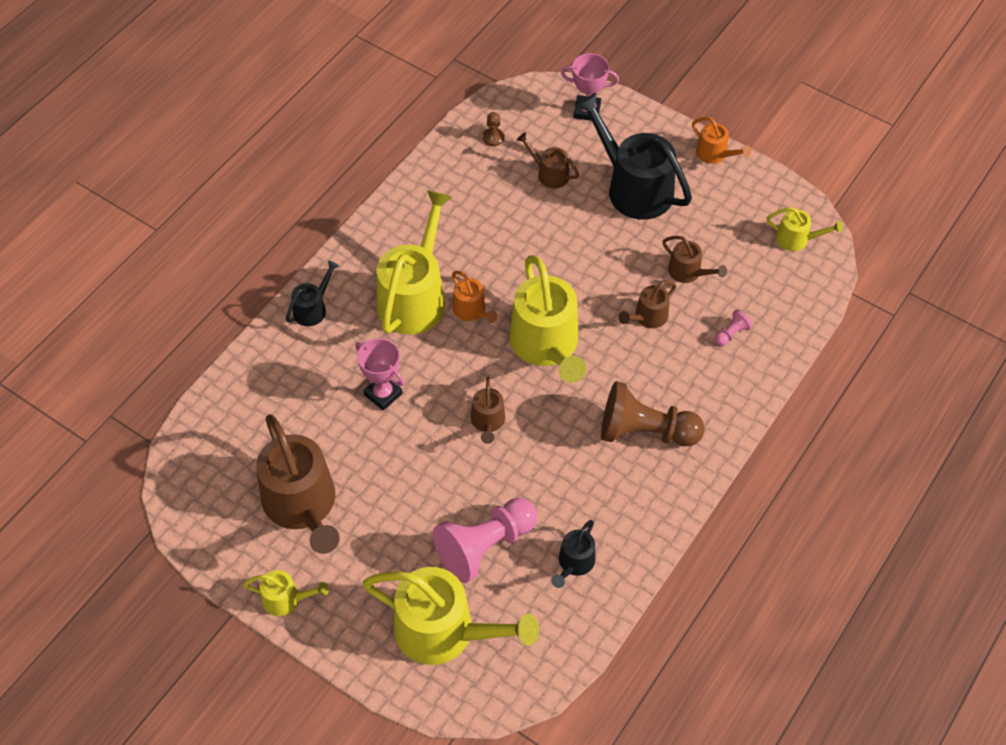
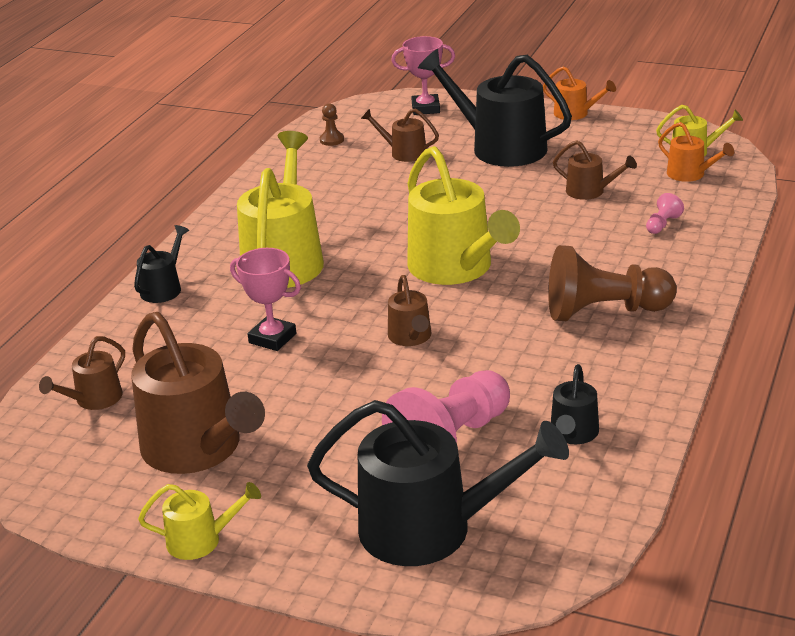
camera: 10 degrees left, 25 degrees down
yellow watering can [363,567,539,665] -> black watering can [307,400,569,566]
orange watering can [452,271,498,323] -> orange watering can moved to [658,122,734,182]
brown watering can [618,281,676,328] -> brown watering can moved to [39,336,125,410]

